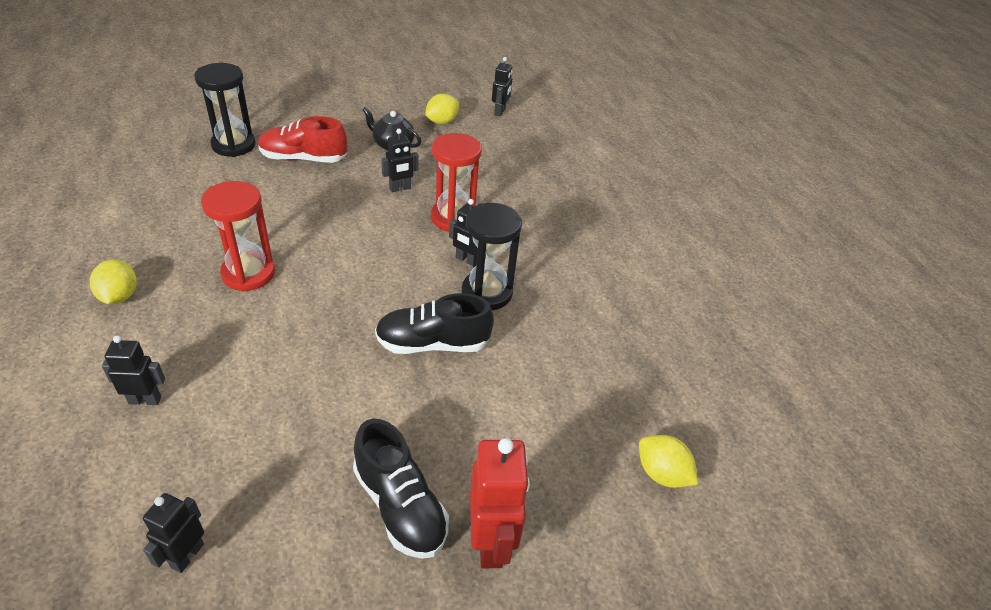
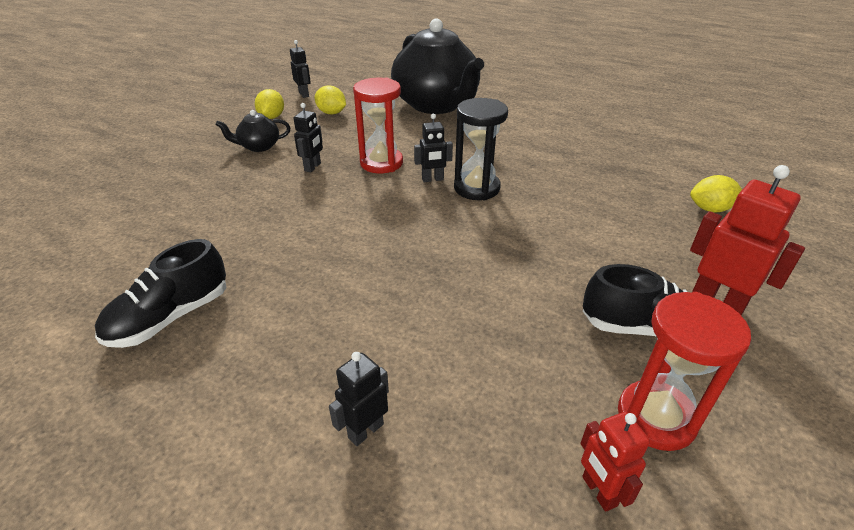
camera: 40 degrees left, 5 degrees down
yellow lemon [90,259,137,304] -> yellow lemon moved to [315,85,346,114]
black robot [143,493,204,573] -> red robot [580,412,650,512]
black hourglass [194,63,256,157] -> none
red hourglass [201,181,275,292] -> red hourglass moved to [618,292,751,451]
red shoe [258,116,347,163] -> none
black shoe [375,293,494,354] -> black shoe moved to [95,239,226,348]
none -> black teapot [391,19,484,114]

